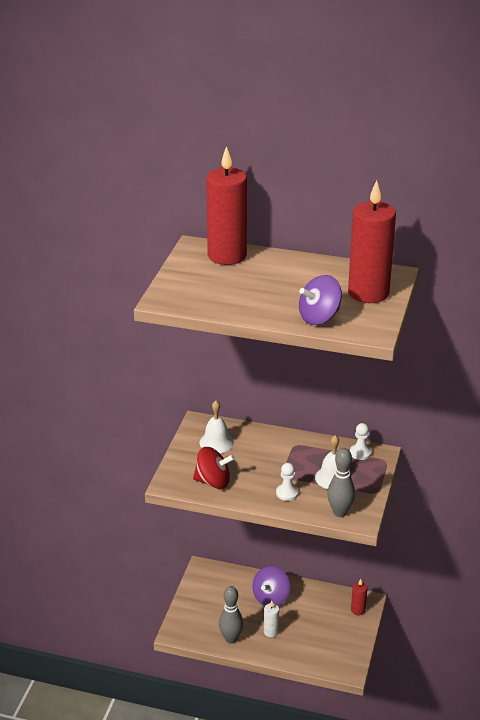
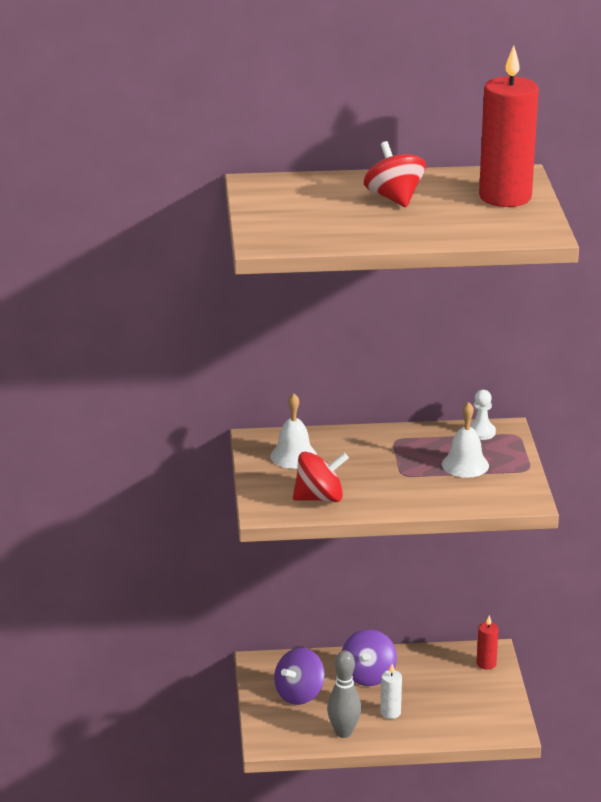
camera: 20 degrees left, 5 degrees down
red candle [206,146,247,265] -> none
white pawn [276,463,299,501] -> none
purple spinning top [299,275,342,325] -> purple spinning top moved to [274,648,325,705]
grey bowling pin [327,448,355,517] -> none
none -> red spinning top [364,141,426,207]

